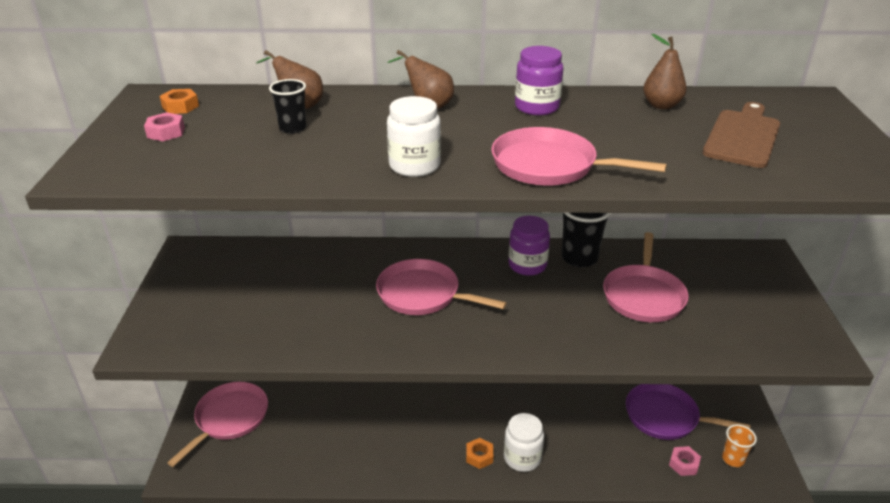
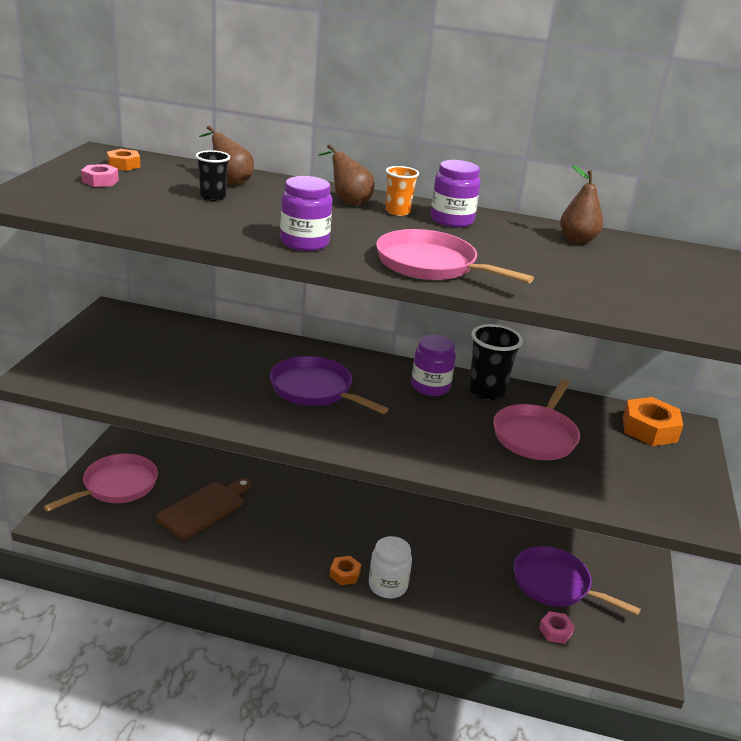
camera: 10 degrees right, 5 degrees down
pink pan [376,259,507,315] -> purple pan [270,356,389,414]
white jar [387,96,441,177] -> purple jar [280,176,332,251]
brown cutting board [702,102,780,168] -> brown cutting board moved to [156,478,252,539]
orange cup [722,424,757,467] -> orange cup moved to [386,166,419,216]
none -> orange nut [623,397,683,446]

